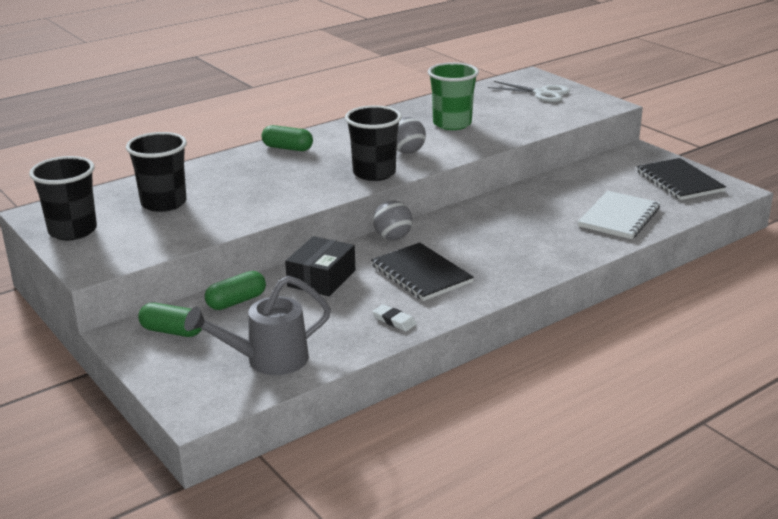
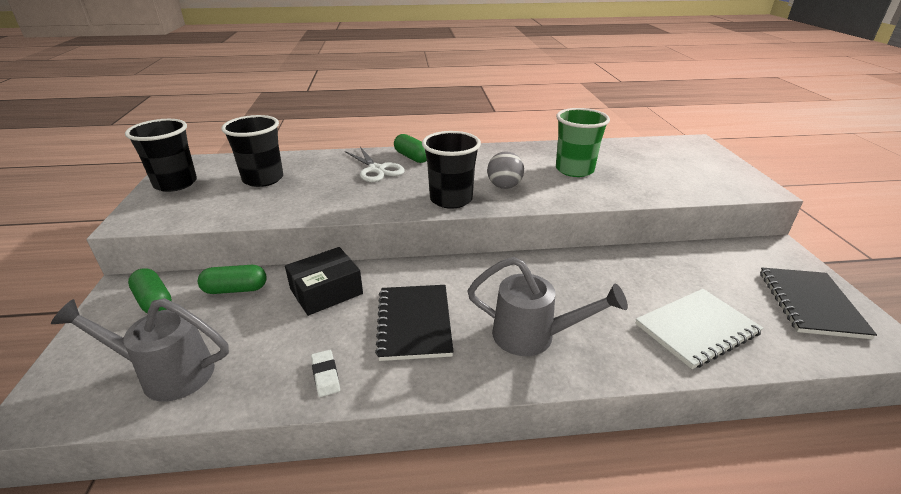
camera: 30 degrees right, 5 degrees up
grey ball [373,201,413,240] -> none
white scissors [488,81,570,102] -> white scissors moved to [345,147,405,182]
none -> grey watering can [467,257,628,356]

